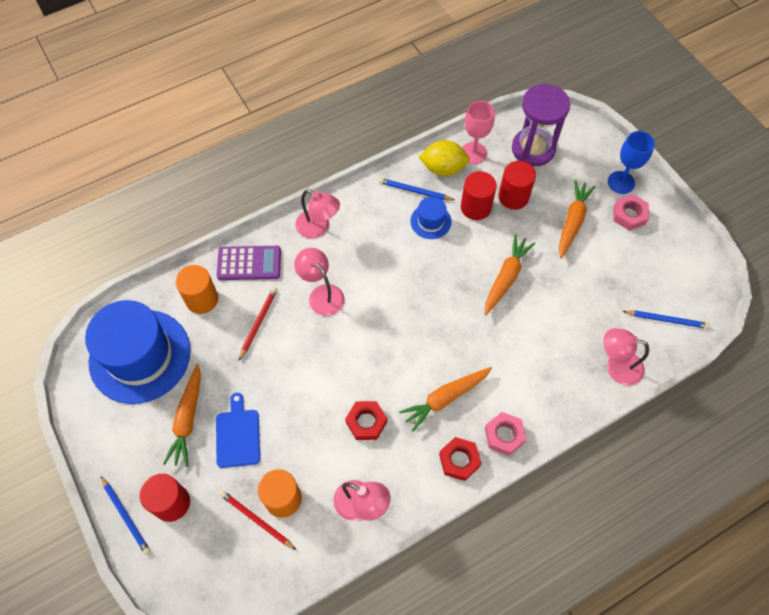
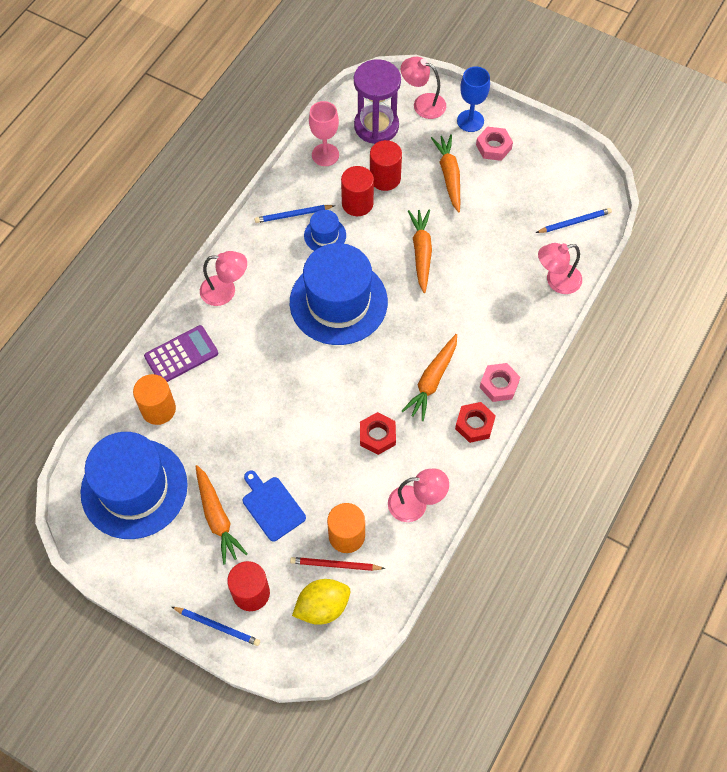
camera: 30 degrees left, 0 degrees up
red pencil [239,287,278,360] -> none
pink lamp [294,248,345,316] -> pink lamp moved to [401,57,446,119]
yellow lemon [419,140,470,176] -> yellow lemon moved to [292,579,351,625]
none -> blue hat [290,243,388,345]

